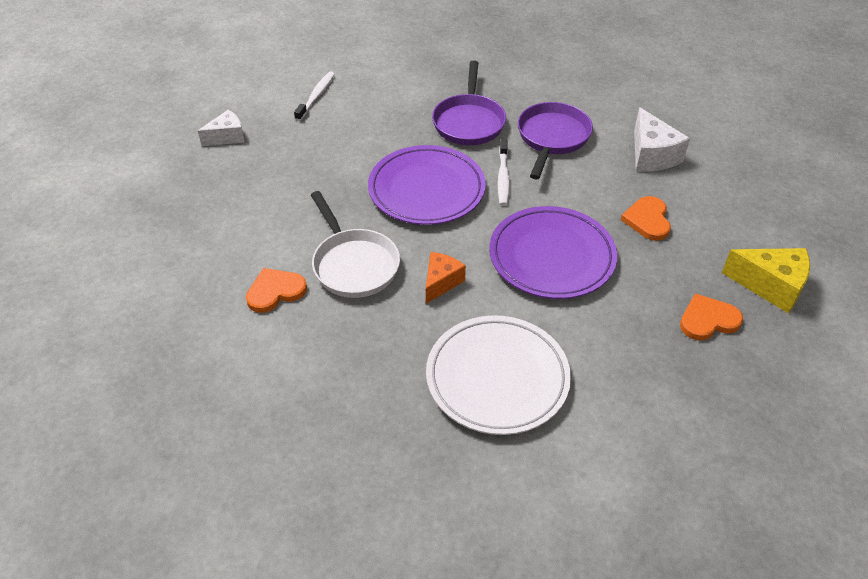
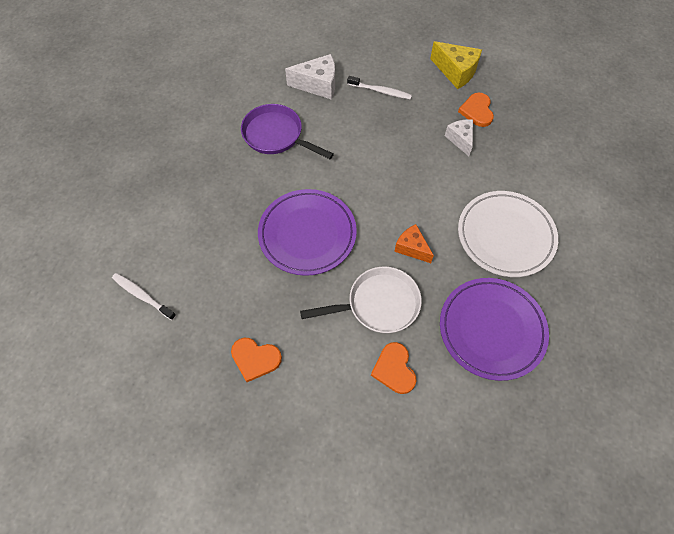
camera: 75 degrees left, 15 degrees up
white cheese [198,110,244,146] -> white cheese moved to [445,119,473,156]
purple pan [432,61,506,145] -> none
purple plate [489,206,617,299] -> purple plate moved to [440,278,549,381]
white toothbrush [498,139,510,206] -> white toothbrush moved to [347,76,412,100]
orange heart [621,196,671,241] -> orange heart moved to [231,338,282,382]
yellow cheese [722,248,810,314] -> yellow cheese turned 90 degrees clockwise [430,41,482,89]

